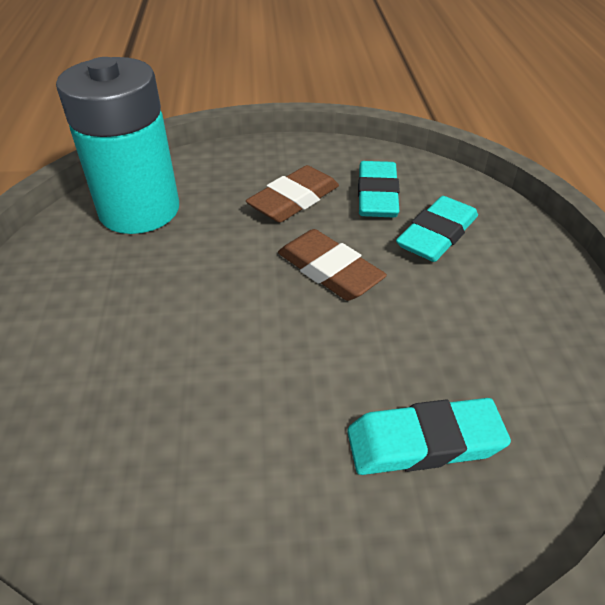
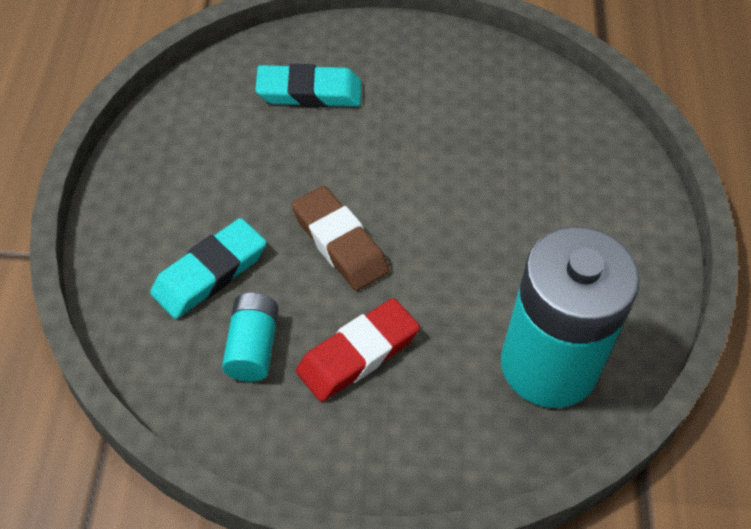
camera: 175 degrees left, 10 degrees up
brown eraser [246,165,339,223] -> red eraser [296,298,420,402]
turquoise eraser [358,161,400,218] -> turquoise battery [222,293,278,382]

